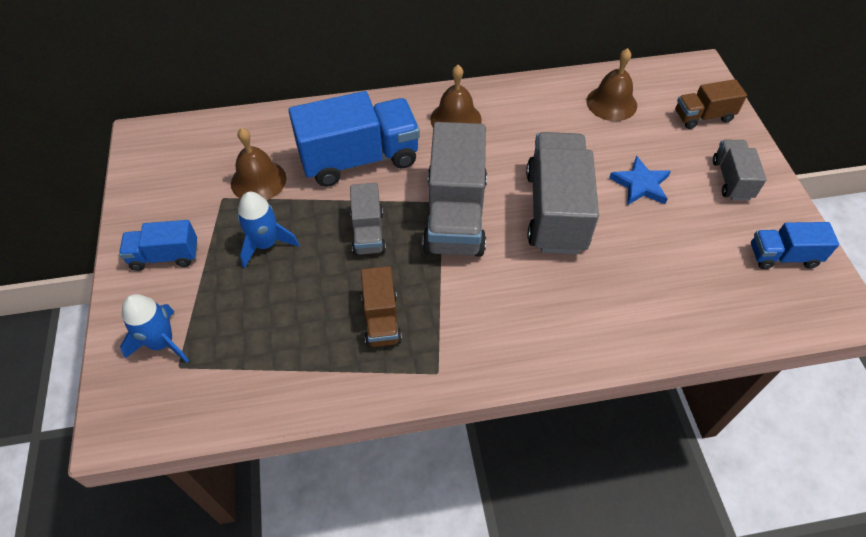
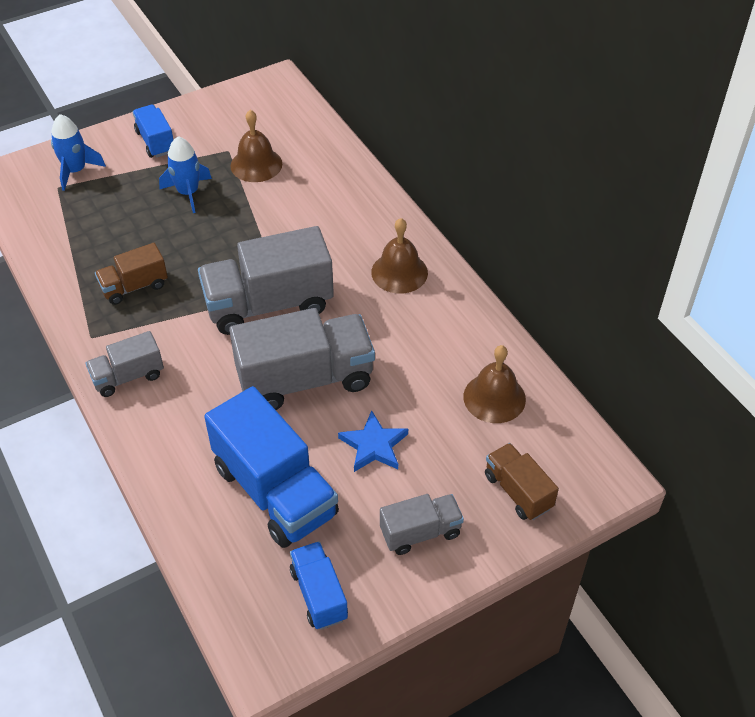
camera: 70 degrees right, 5 degrees down
blue truck [289,91,420,187] -> blue truck moved to [204,386,339,548]
grey truck [350,183,386,255] -> grey truck moved to [85,331,164,397]

